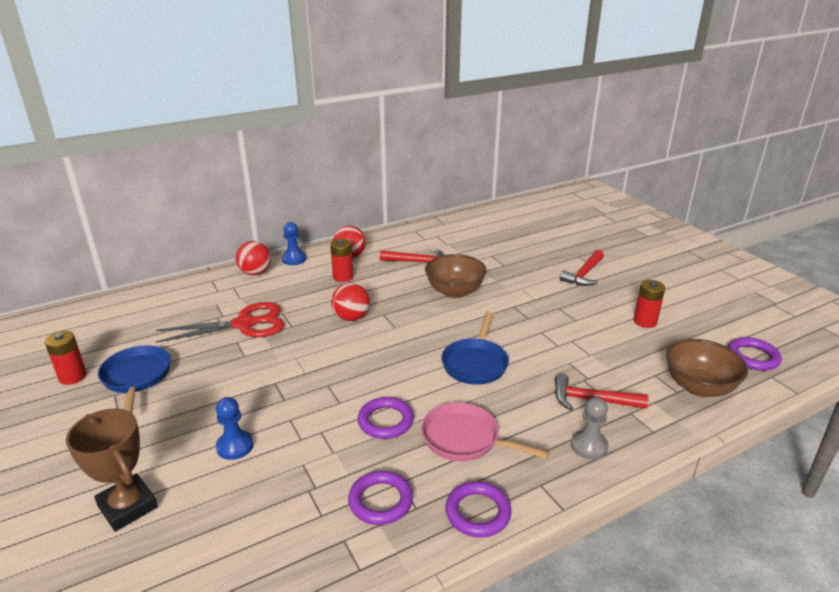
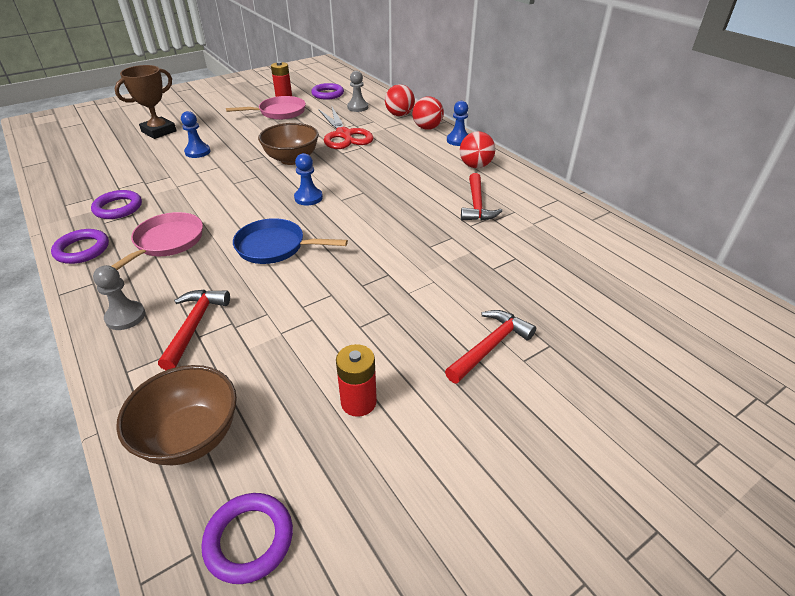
camera: 85 degrees right, 10 degrees up
blue pan [98,346,171,413] -> pink pan [226,96,306,120]
red battery [330,239,354,282] -> none
red ball [331,283,370,321] -> red ball moved to [385,84,415,116]
purple ring [358,397,414,439] -> purple ring moved to [311,83,344,100]
brown bowl [425,254,487,298] -> brown bowl moved to [258,123,319,165]
red hammer [560,250,604,286] -> red hammer turned 105 degrees clockwise [445,310,536,384]
none -> blue pawn [294,153,323,205]
none -> grey pawn [347,71,368,112]

